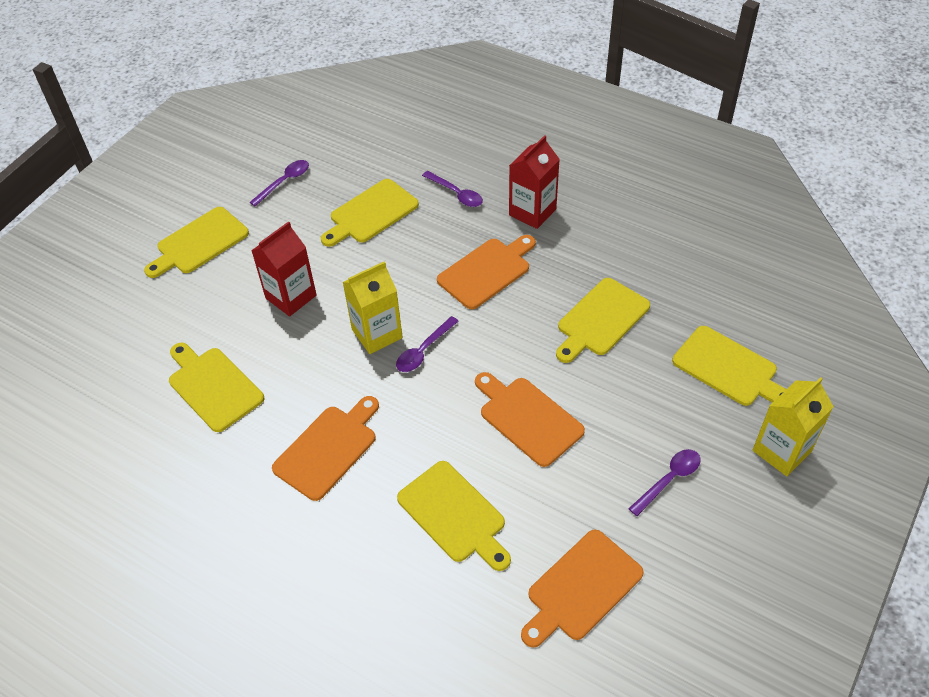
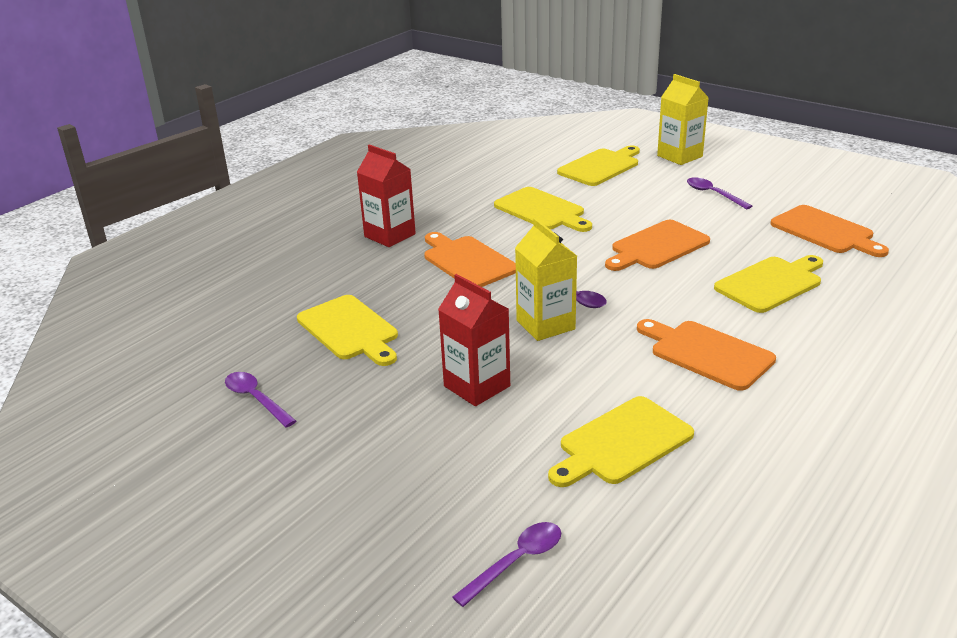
camera: 85 degrees left, 20 degrees down
yellow cutting board [144,207,249,278] -> none
purple spoon [422,171,483,207] -> purple spoon moved to [453,522,561,607]

